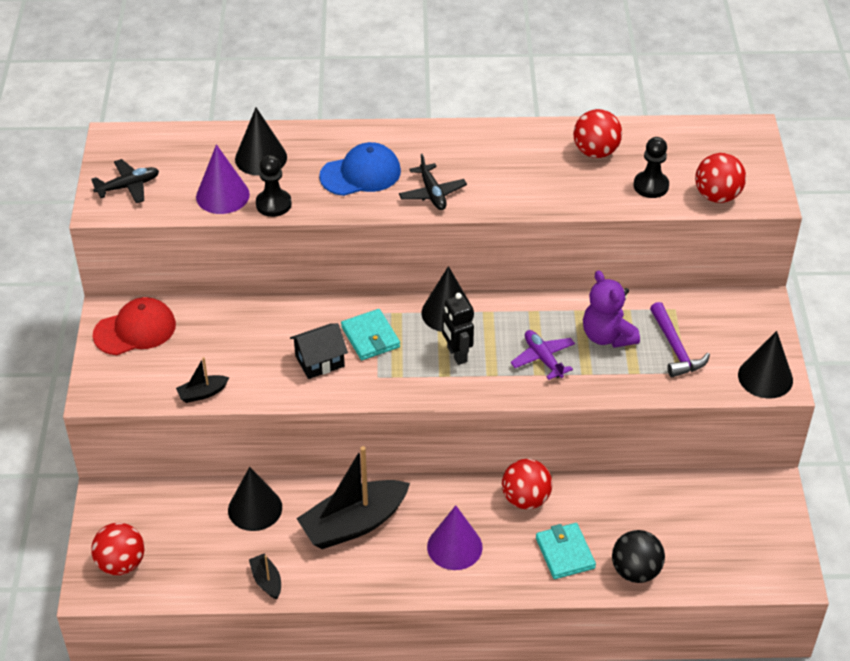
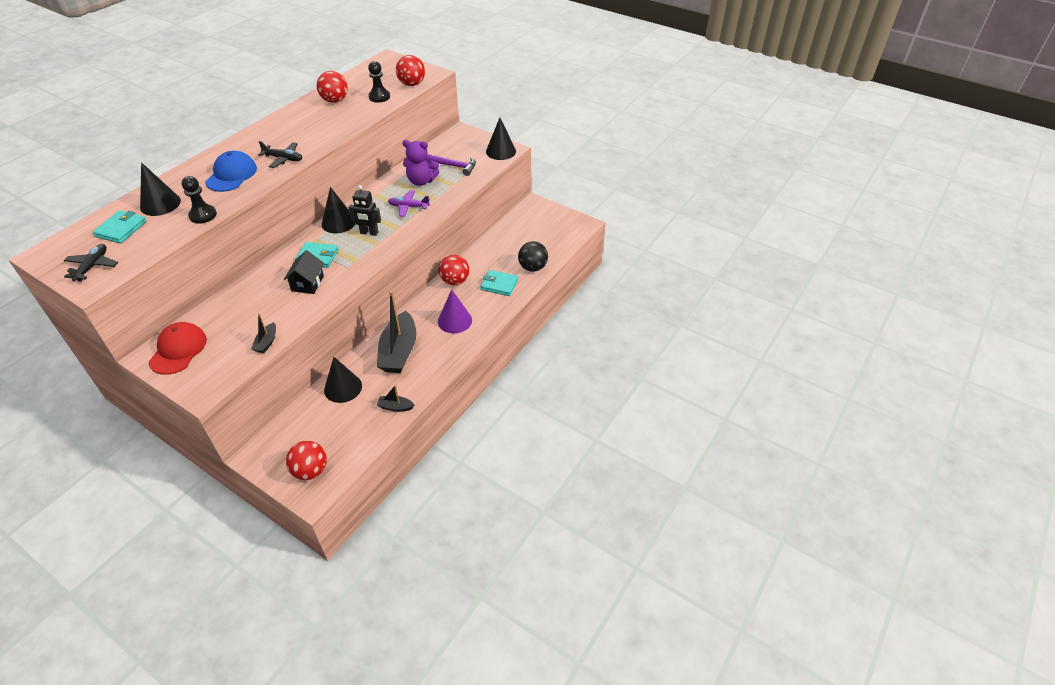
camera: 55 degrees left, 0 degrees up
purple cone [196,144,250,214] -> none
none -> turquoise wallet [93,210,147,244]

